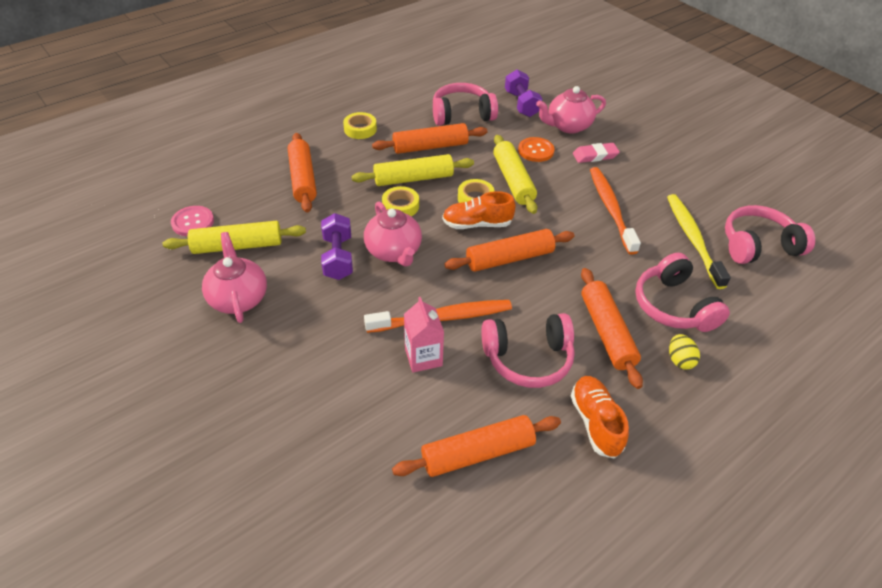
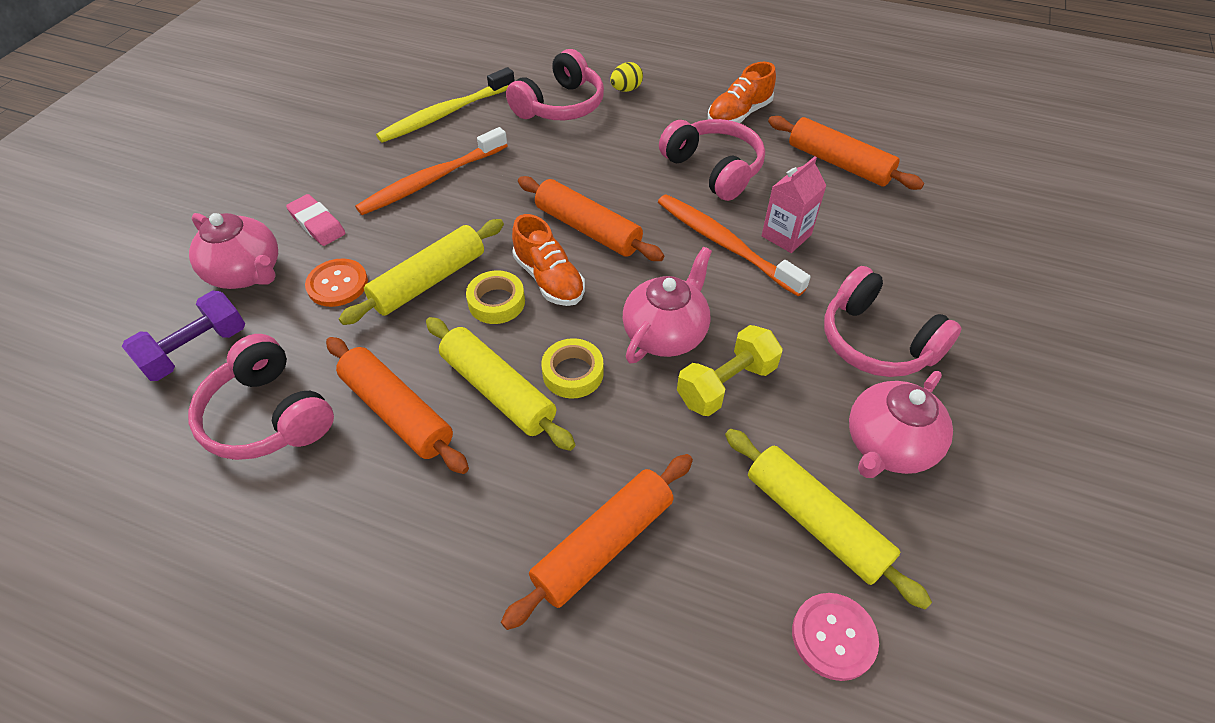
camera: 120 degrees left, 5 degrees up
purple dumbbell [321,213,353,280] -> yellow dumbbell [677,325,783,416]
yellow tape [343,112,377,139] -> none
orange rolling pin [581,268,643,389] -> none
pink headphones [725,205,815,264] -> pink headphones moved to [824,266,962,377]

